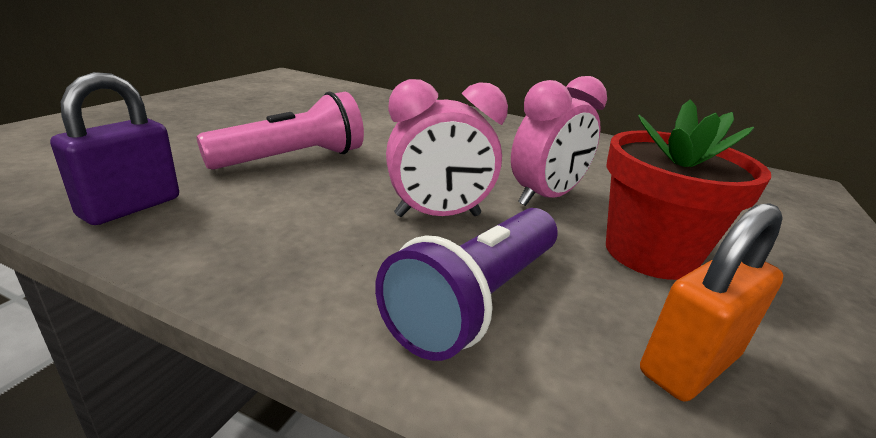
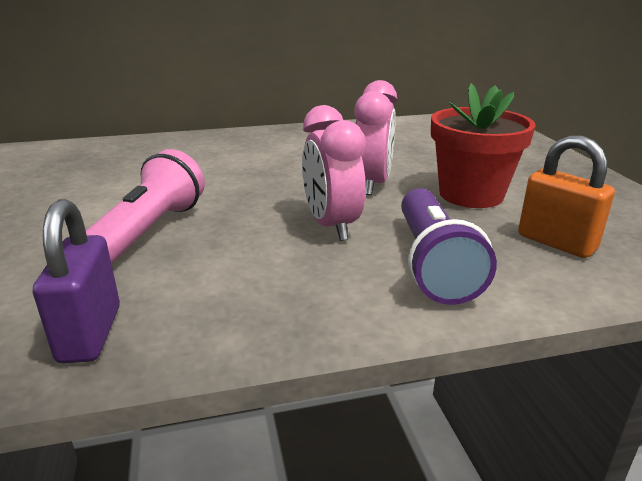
camera: 35 degrees left, 0 degrees up
pink clock [386,79,508,217] -> pink clock turned 120 degrees clockwise [302,105,366,241]
orange padlock [640,203,784,402] -> orange padlock turned 60 degrees counterclockwise [518,135,615,258]

